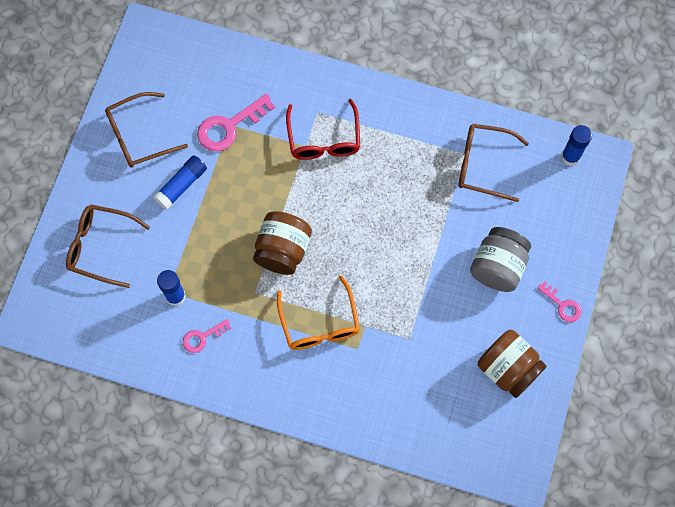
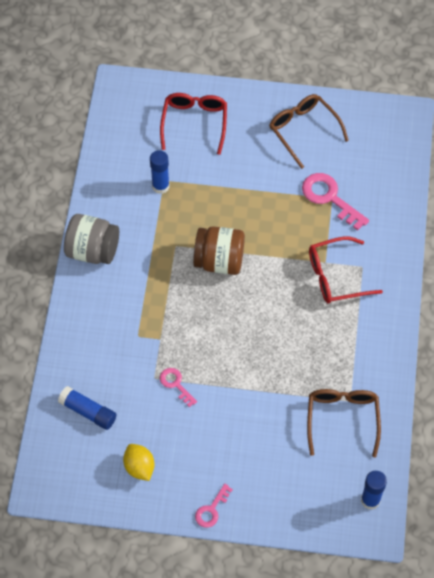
camera: 80 degrees right, 10 degrees down
brown glasses [66,205,150,288] -> red glasses [160,93,227,155]
blue glue stick [153,155,207,210] -> blue glue stick moved to [58,386,117,430]
pink key [183,319,231,353] -> pink key moved to [160,368,197,407]
orange glasses [277,275,360,350] -> none
grey jar [470,227,531,292] -> grey jar moved to [64,214,119,264]
brown jar [478,330,546,398] -> yellow lemon [123,444,155,481]

